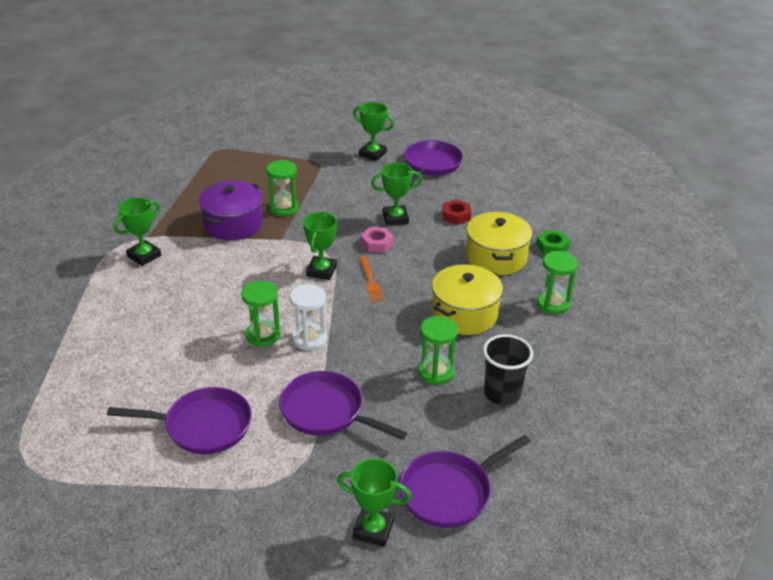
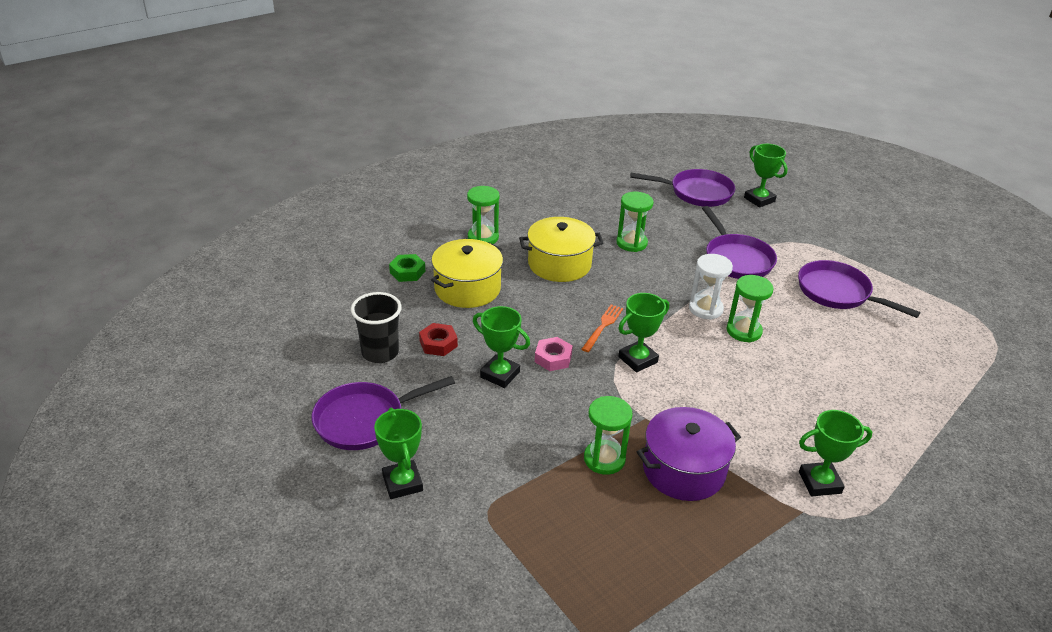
camera: 140 degrees left, 0 degrees up
black cup [483,334,533,405] -> black cup moved to [351,292,402,363]

